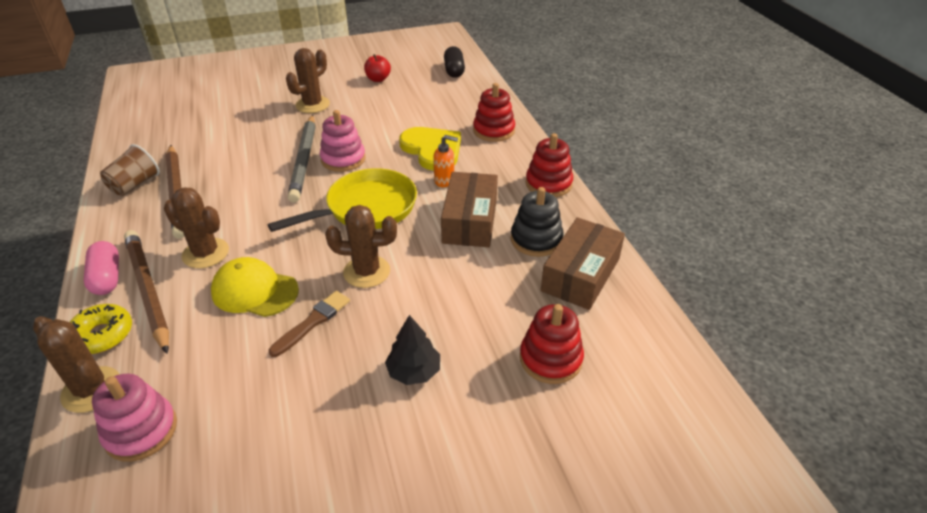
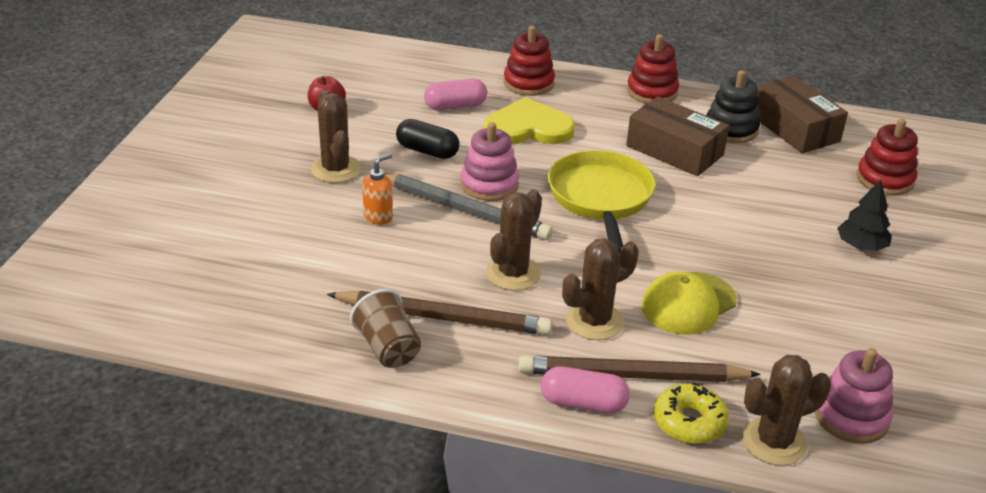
camera: 60 degrees left, 5 degrees down
brown brush [269,291,350,357] -> none
brown cactus [325,205,397,288] -> brown cactus moved to [486,189,542,291]
orange soap dispenser [433,135,458,187] -> orange soap dispenser moved to [362,153,393,225]
black capsule [444,46,465,78] -> black capsule moved to [396,119,459,159]
none -> pink capsule [424,79,487,110]

